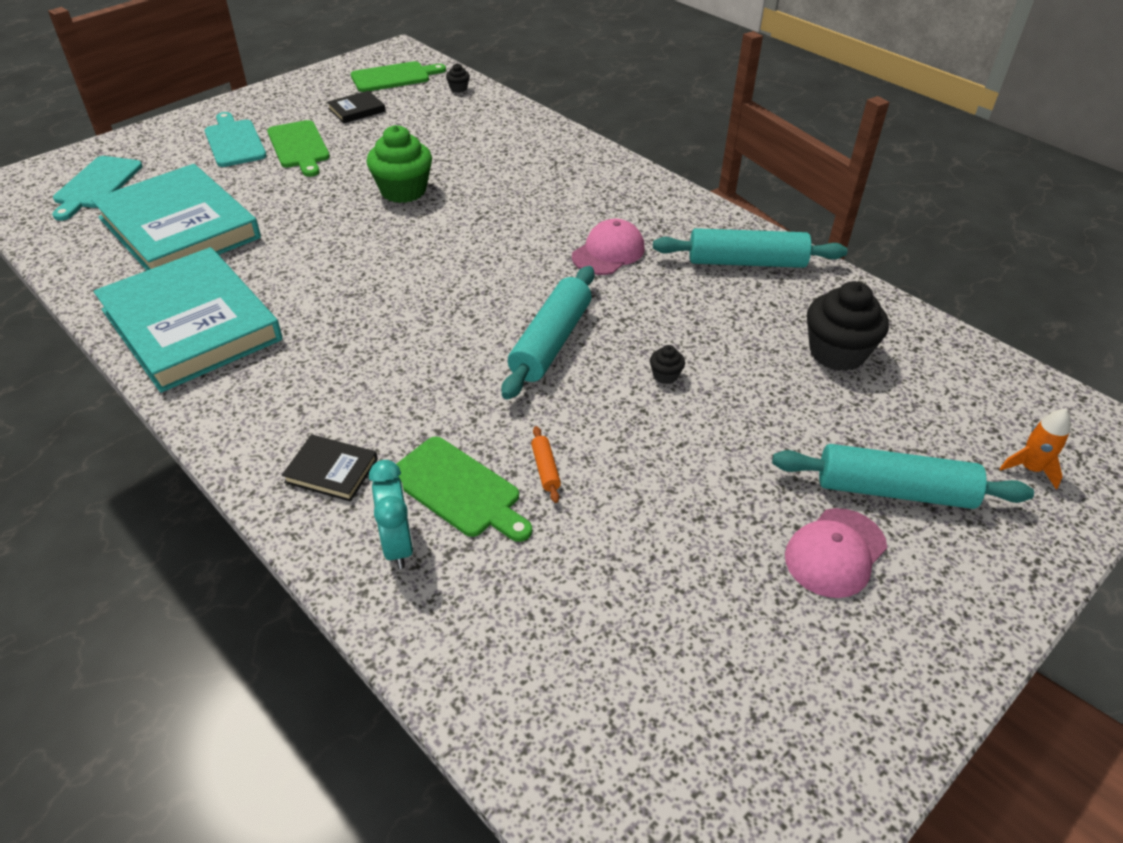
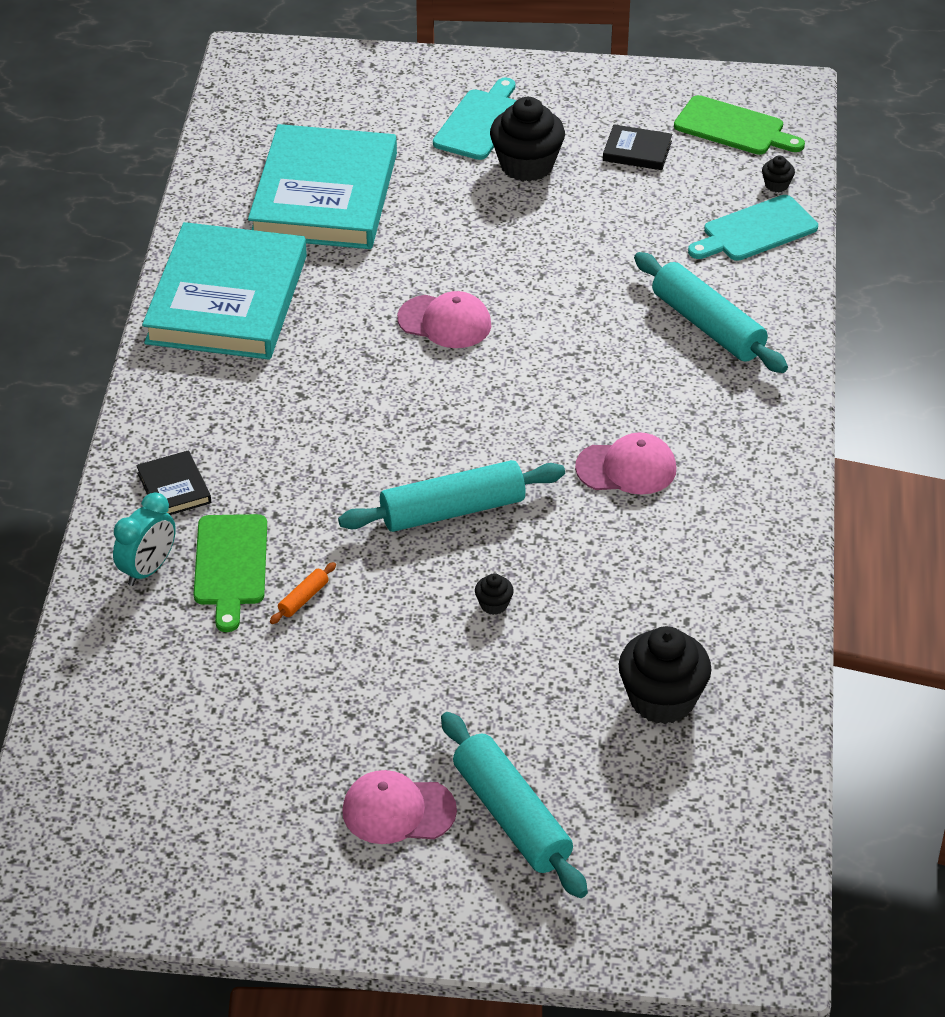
camera: 50 degrees right, 0 degrees up
turquoise cutting board [52,156,143,221] -> turquoise cutting board moved to [688,195,818,261]
green cutting board [267,120,330,177] -> black cupcake [490,97,565,182]
green cupcake [367,125,432,203] -> none
turquoise rolling pin [653,228,847,268] -> turquoise rolling pin moved to [634,252,788,373]
orange rocket [999,408,1071,489] -> none
none -> pink cap [397,291,491,348]

